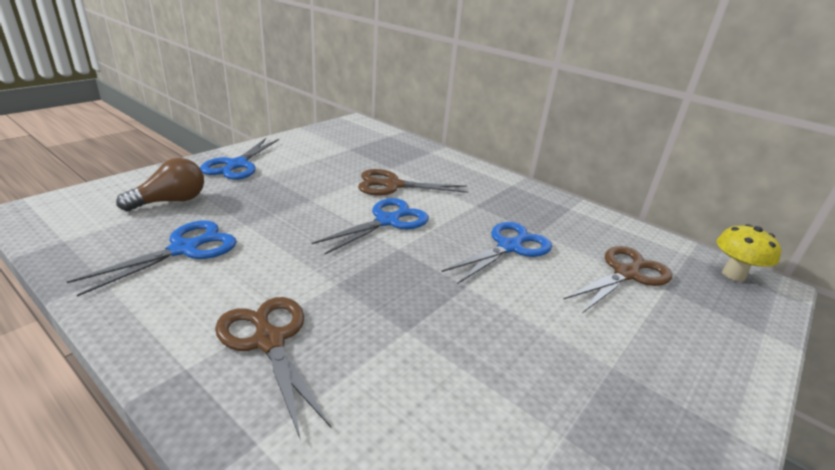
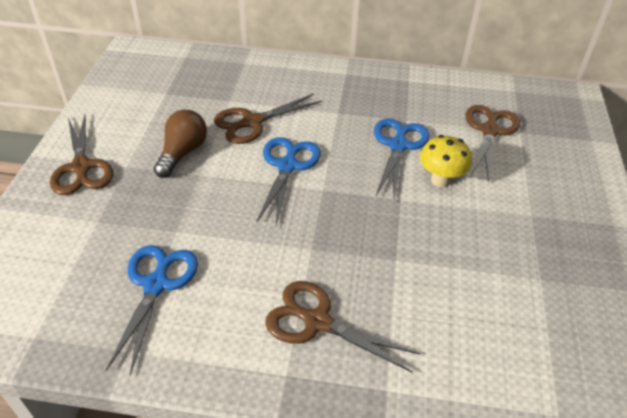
camera: 30 degrees left, 15 degrees up
brown light bulb [116,158,204,211] -> brown light bulb moved to [154,110,207,178]
blue scissors [200,138,279,180] -> brown scissors [50,114,113,195]
yellow mushroom [717,224,781,282] -> yellow mushroom moved to [420,135,472,187]

